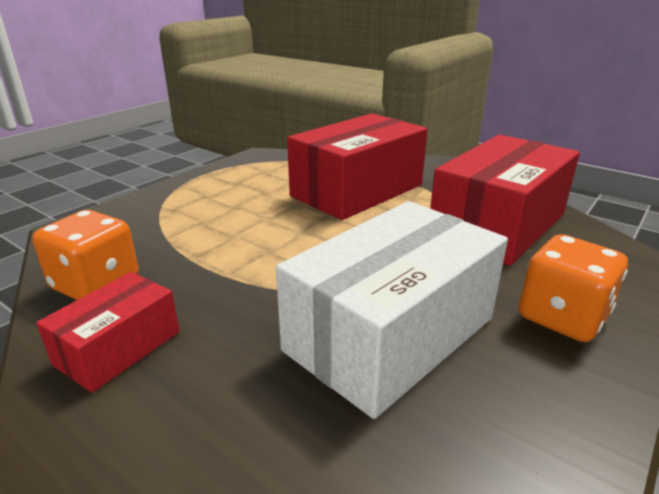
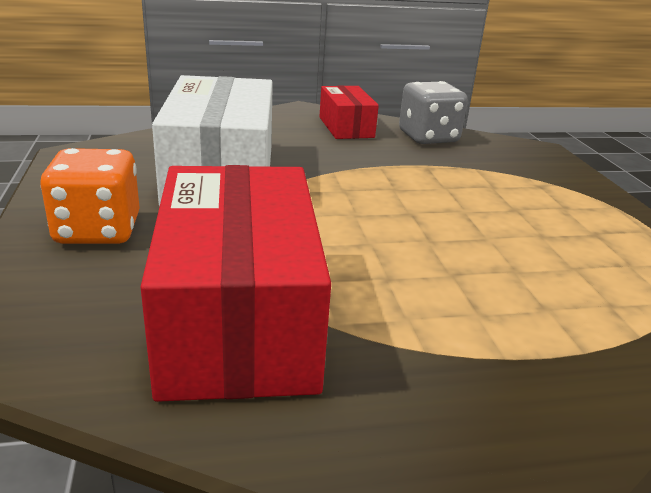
camera: 130 degrees right, 0 degrees up
orange dice [32,210,139,300] -> grey dice [399,81,468,144]
red box [287,113,428,220] -> none

